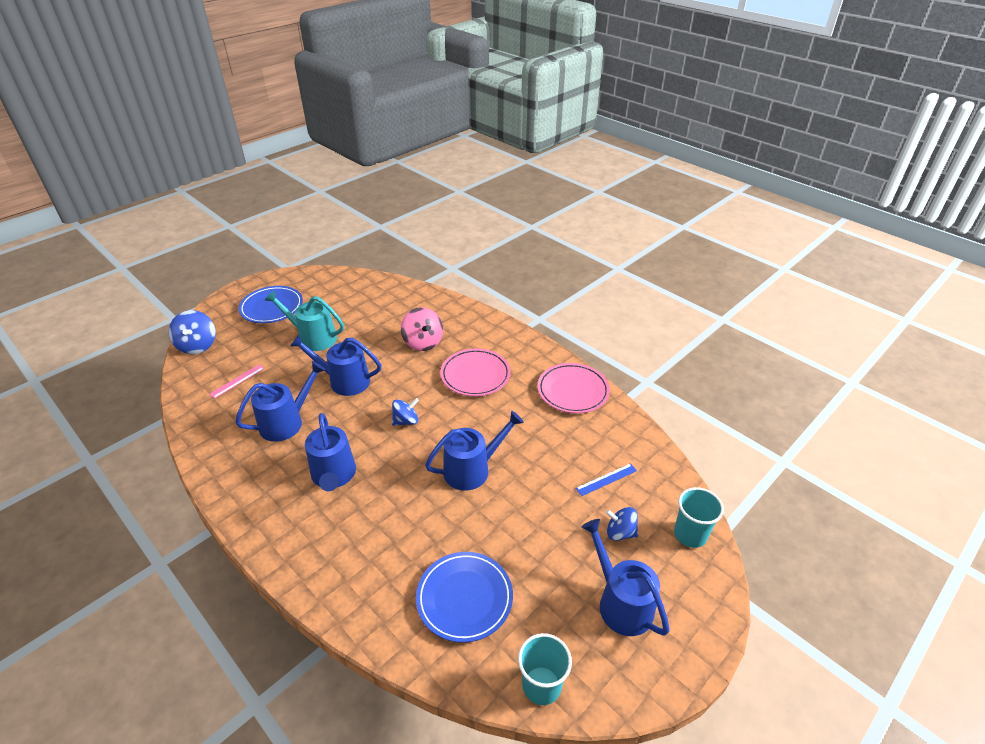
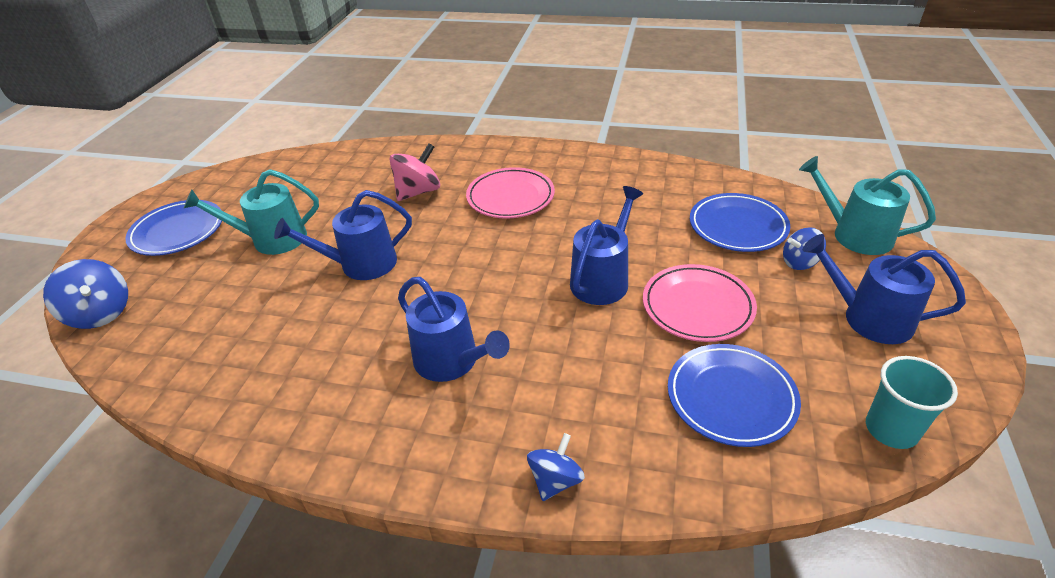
camera: 30 degrees left, 0 degrees up
pink ruler [209,365,264,399] -> none
blue watering can [235,361,326,442] -> none
blue spinning top [392,398,419,426] -> blue spinning top moved to [527,433,585,501]
pink spinning top [401,307,443,351] -> pink spinning top turned 75 degrees counterclockwise [389,143,440,201]
pink plate [538,363,610,414] -> pink plate moved to [643,264,757,342]
blue ruler [576,463,637,496] -> blue plate [690,193,790,252]
turquoise cup [674,487,724,548] -> turquoise watering can [799,156,936,255]

